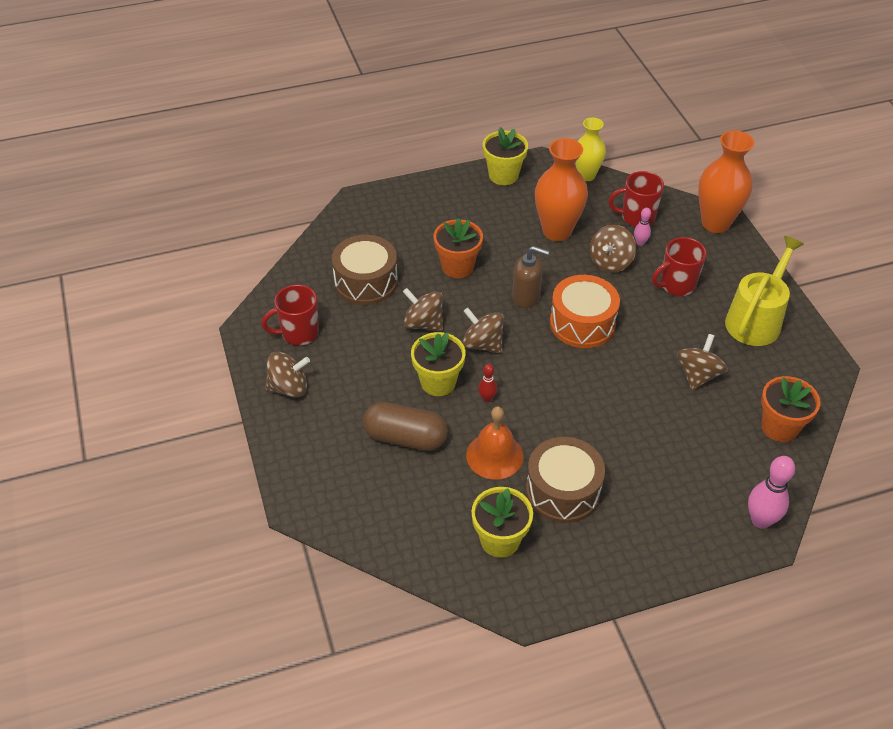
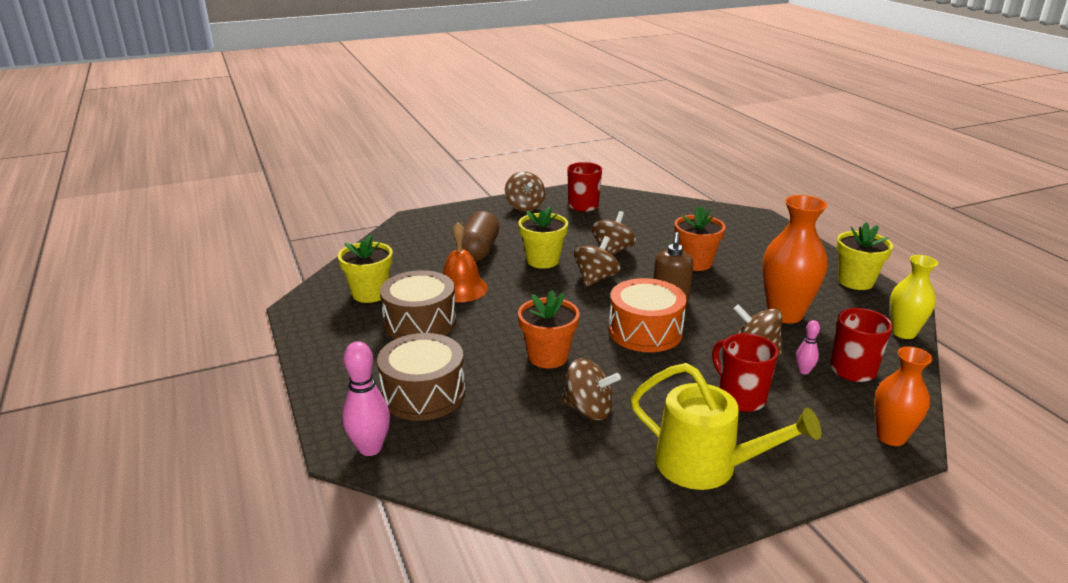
camera: 85 degrees right, 20 degrees down
brown drum [332,235,398,305] -> brown drum moved to [377,333,465,421]
red bowling pin [478,364,497,402] -> none
orange vase [698,130,754,233] -> orange vase [874,347,933,446], size x0.65
orange flower pot [761,376,820,442] -> orange flower pot moved to [518,290,580,368]

